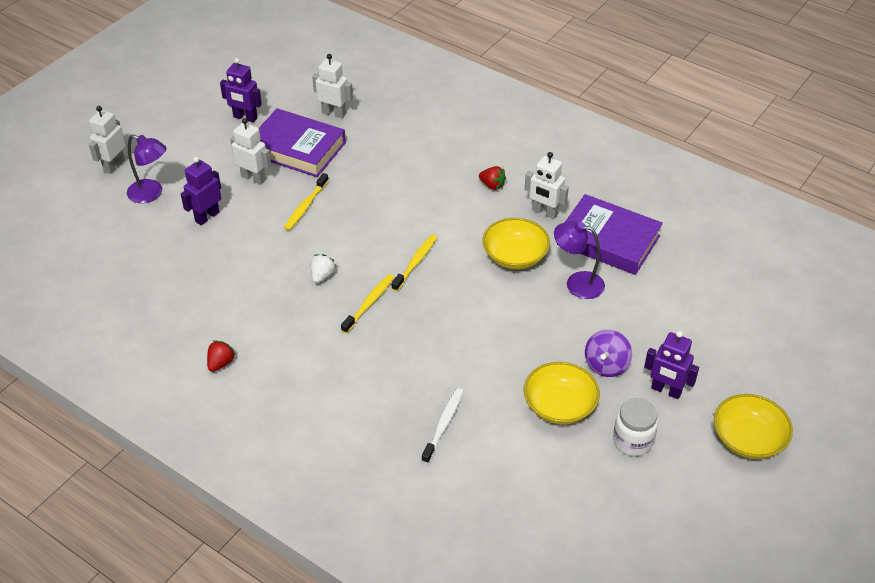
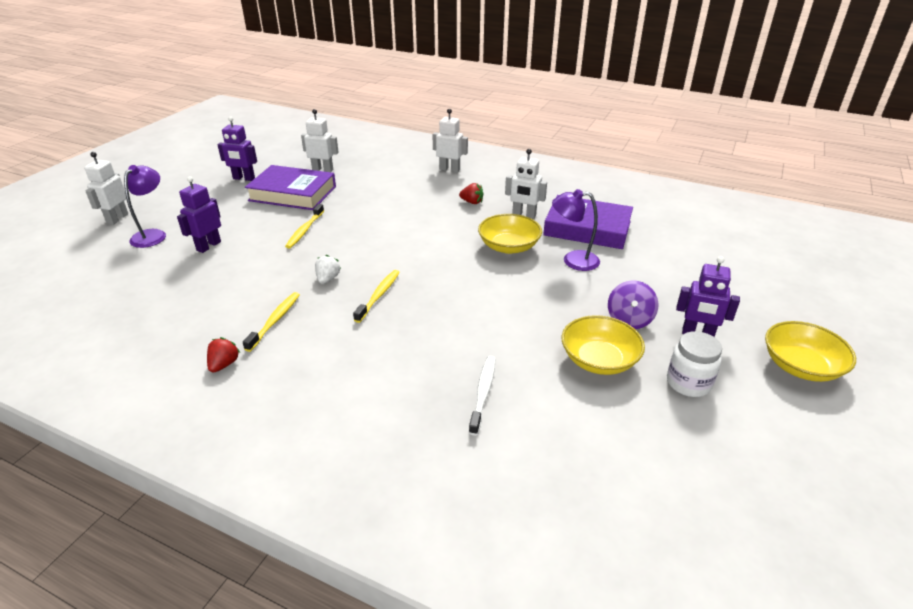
camera: 10 degrees left, 10 degrees down
purple lamp [127,134,167,203] -> purple lamp turned 90 degrees counterclockwise [124,165,166,248]
white robot [230,118,271,185] -> white robot moved to [432,109,468,173]
yellow toothbrush [391,234,437,291] -> yellow toothbrush moved to [243,292,300,352]

